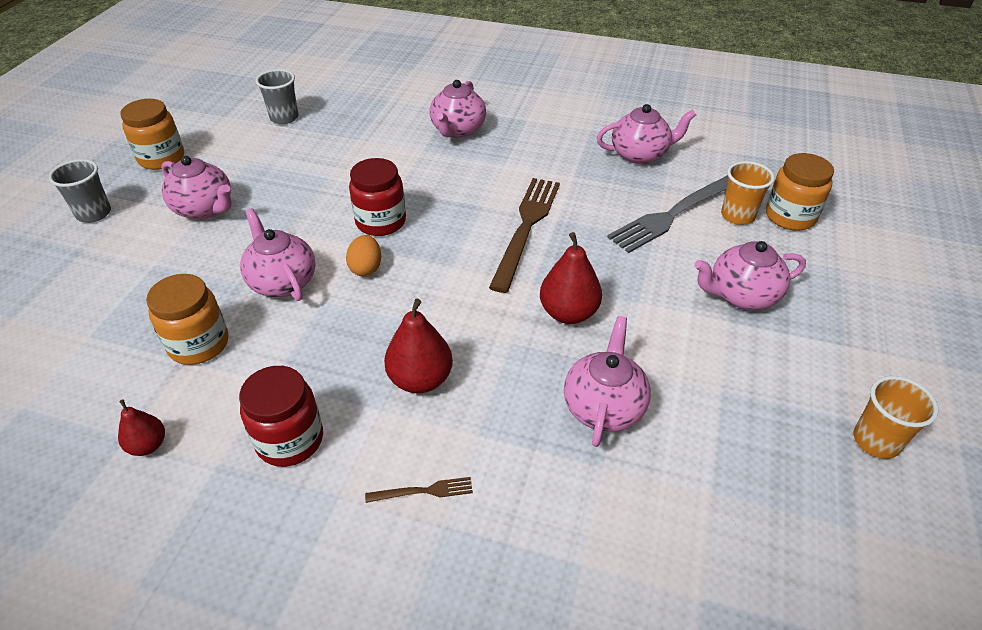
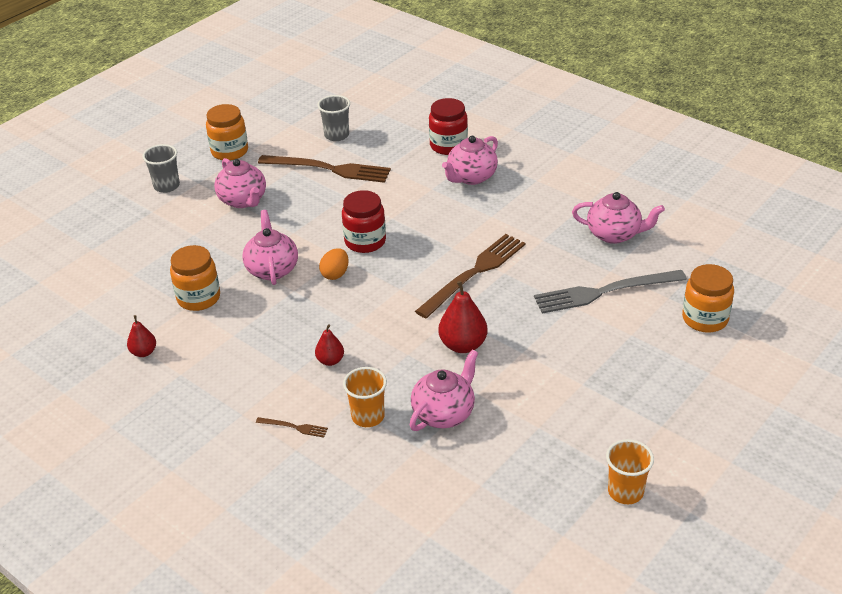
camera: 25 degrees right, 5 degrees down
red jar [239,366,323,467] -> red jar moved to [429,98,468,155]
red pear [384,298,453,393] -> red pear [315,325,344,366], size x0.59
pink teapot [694,241,806,310] -> none
orange cup [721,161,775,225] -> orange cup moved to [343,367,387,427]
none -> brown fork [258,155,391,183]

